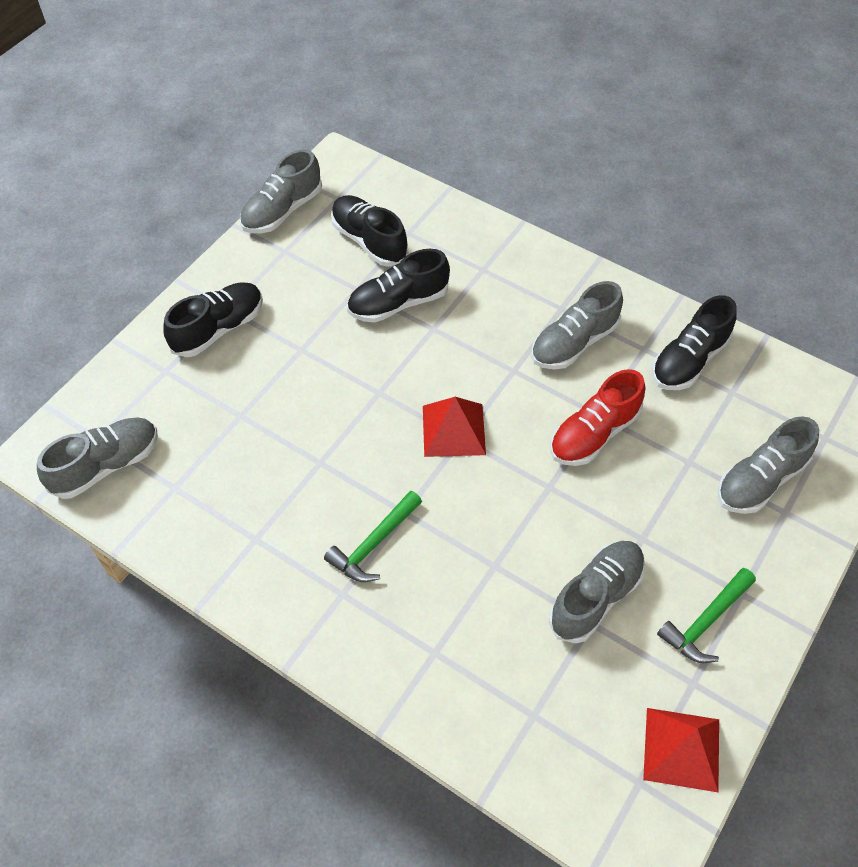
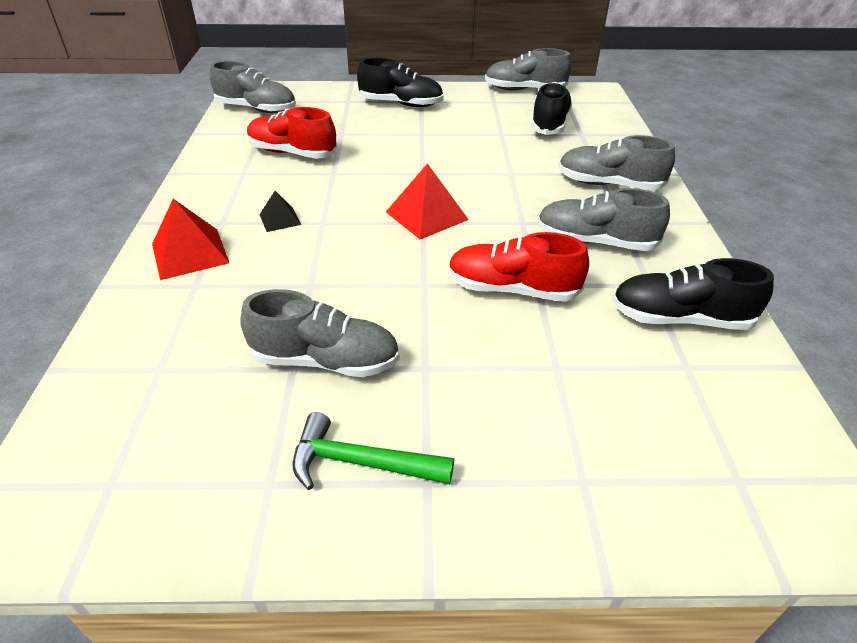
camera: 55 degrees right, 15 degrees down
green hammer [324,491,422,582] -> black pyramid [260,191,301,232]
black shoe [347,249,450,323] -> none
red pyramid [643,708,719,792] -> red pyramid moved to [152,199,229,280]
grey shoe [718,416,819,514] -> grey shoe moved to [558,135,675,190]
none -> red shoe [247,107,336,159]

